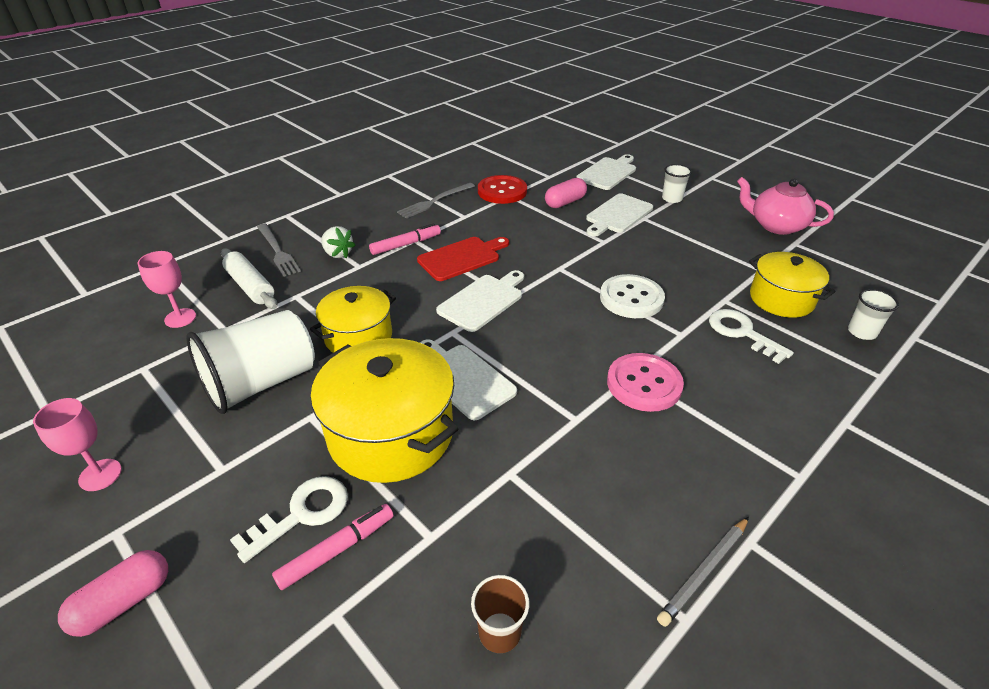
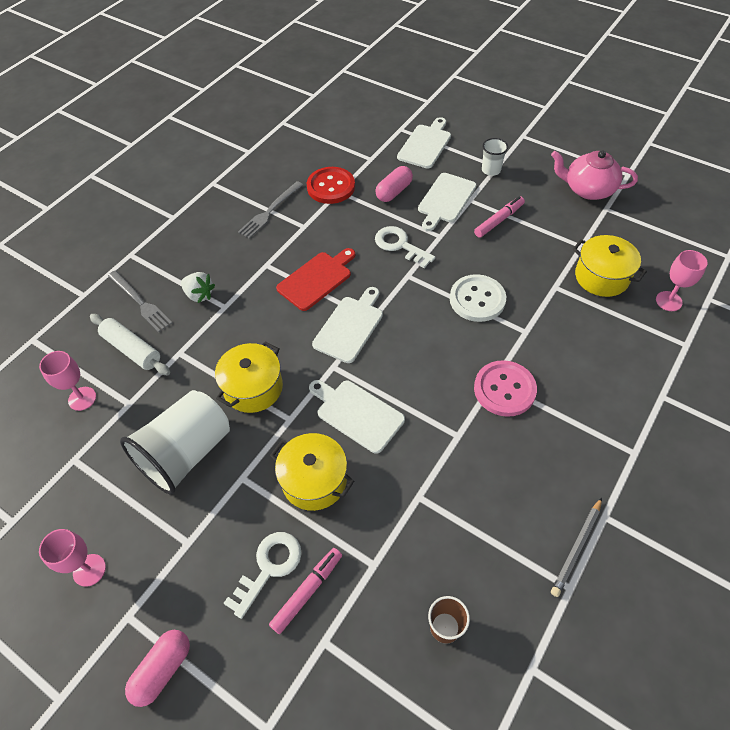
camera: 10 degrees left, 15 degrees up
yellow pot [310,338,458,483] -> yellow pot [270,433,354,511], size x0.64
pink marker [369,223,441,255] -> pink marker moved to [474,196,525,238]
white key [709,309,794,364] -> white key moved to [375,226,435,268]
white cup [848,289,899,340] -> pink goblet [656,250,708,311]

